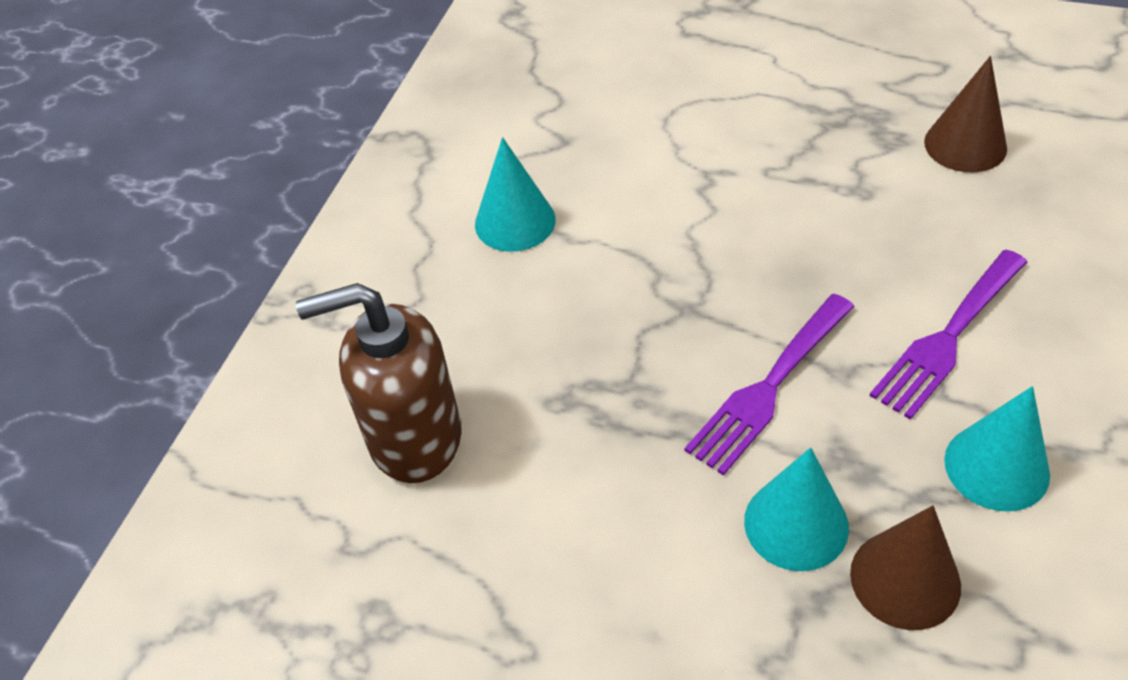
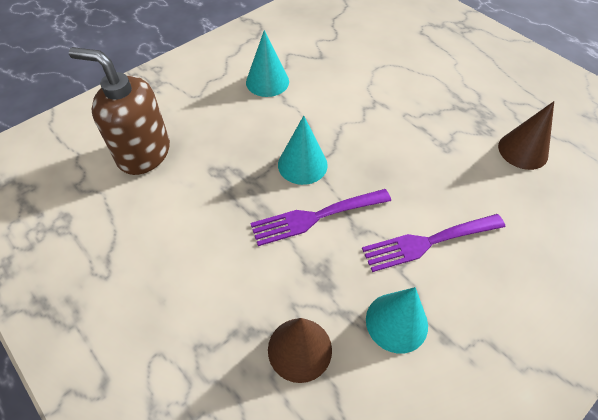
camera: 25 degrees right, 5 degrees up
turquoise cone [744,447,849,571] -> turquoise cone moved to [278,116,328,185]

